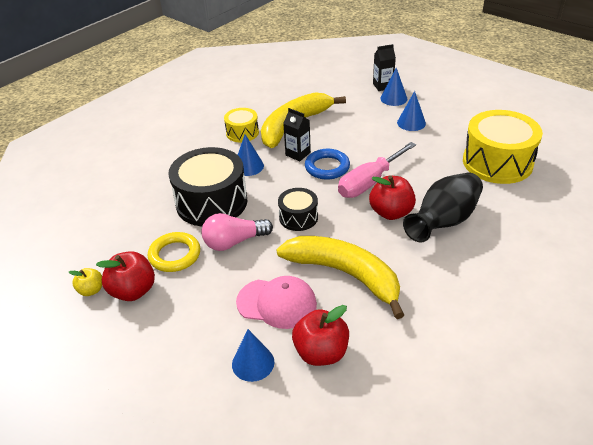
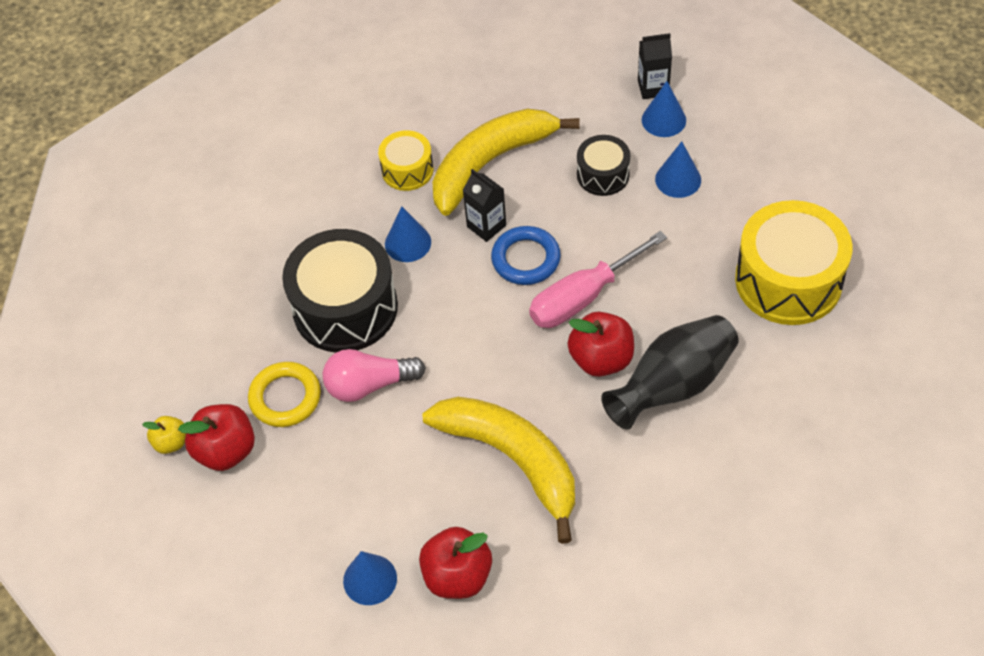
camera: 10 degrees right, 15 degrees up
pink cap [236,276,317,329] -> none
black drum [278,188,318,231] -> black drum moved to [577,135,630,196]

